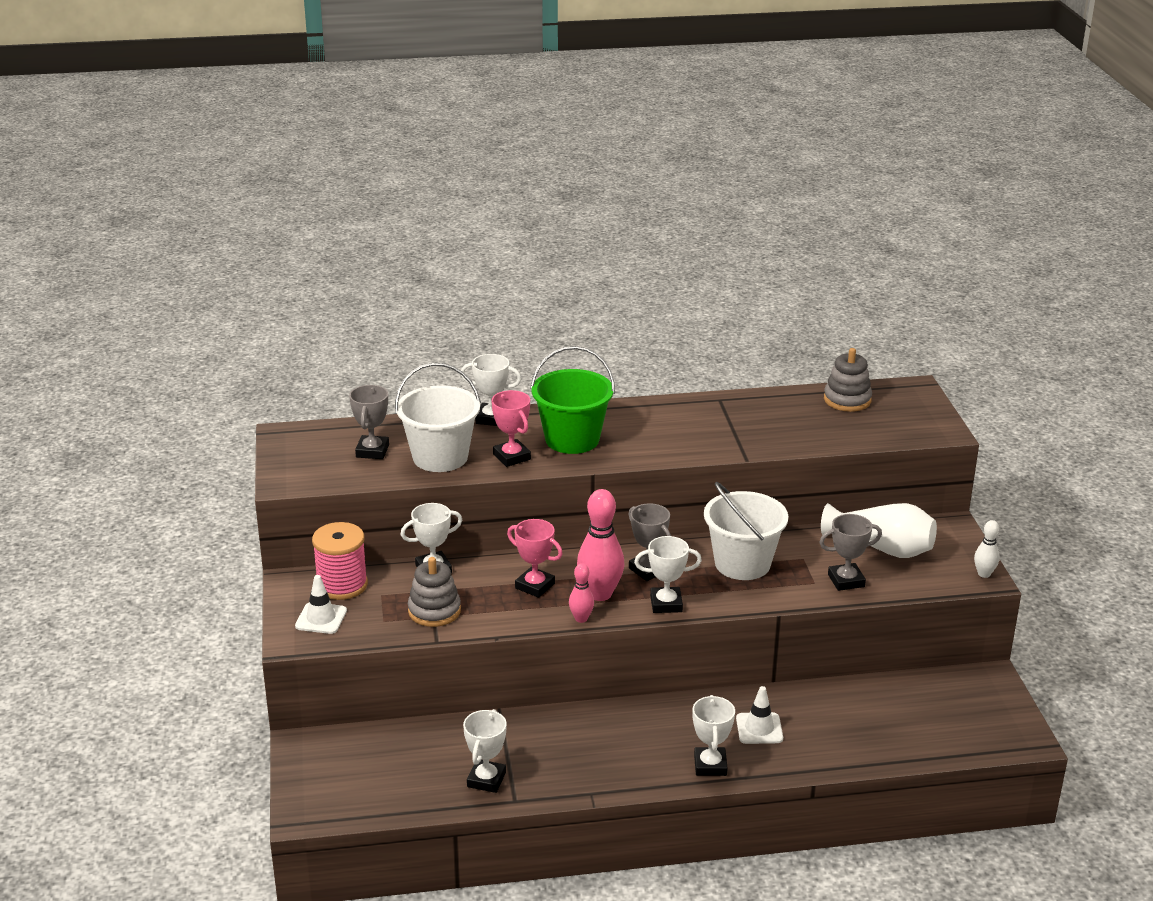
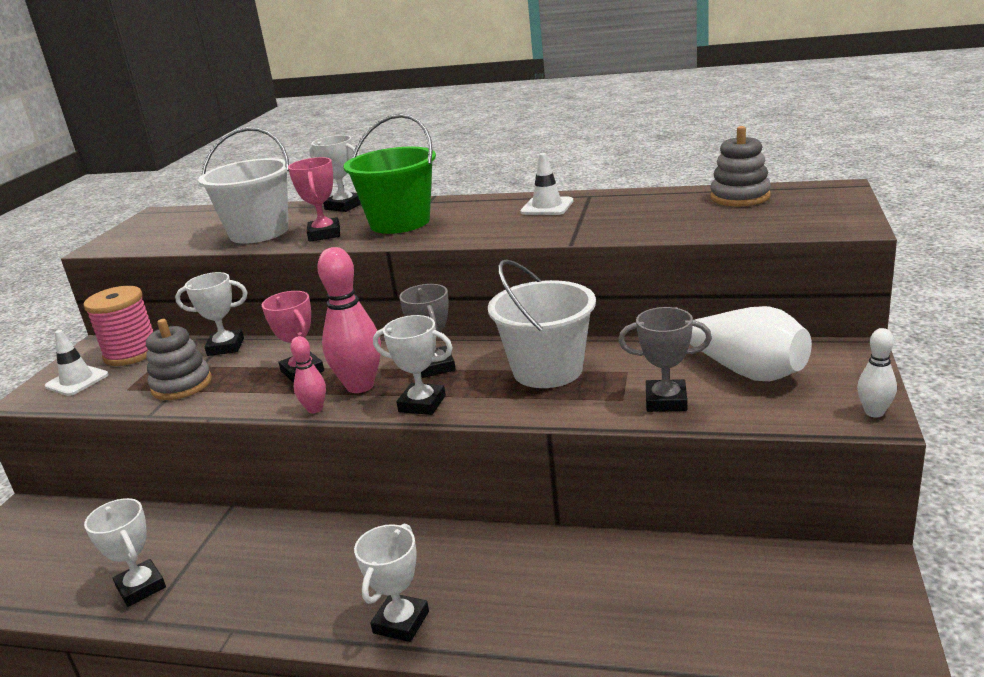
camera: 25 degrees right, 5 degrees down
grey trophy [349,385,389,459] -> none
white trophy [463,709,507,793] -> white trophy turned 75 degrees counterclockwise [84,498,166,607]
white traffic cone [736,686,783,744] -> white traffic cone moved to [520,153,573,215]

